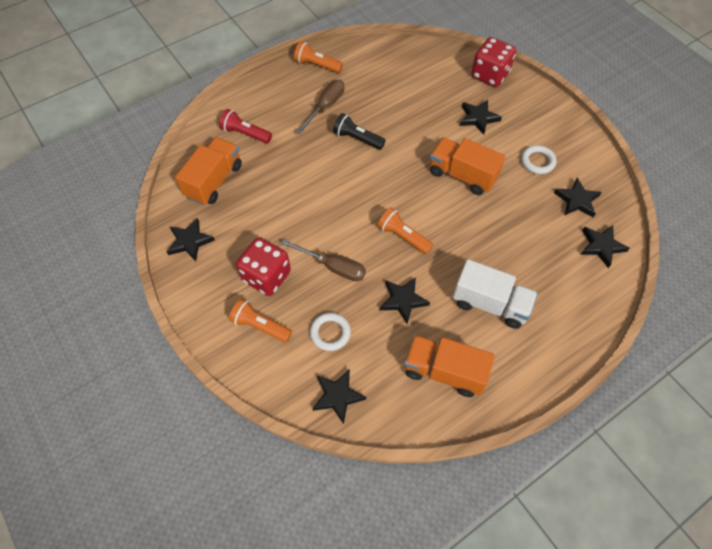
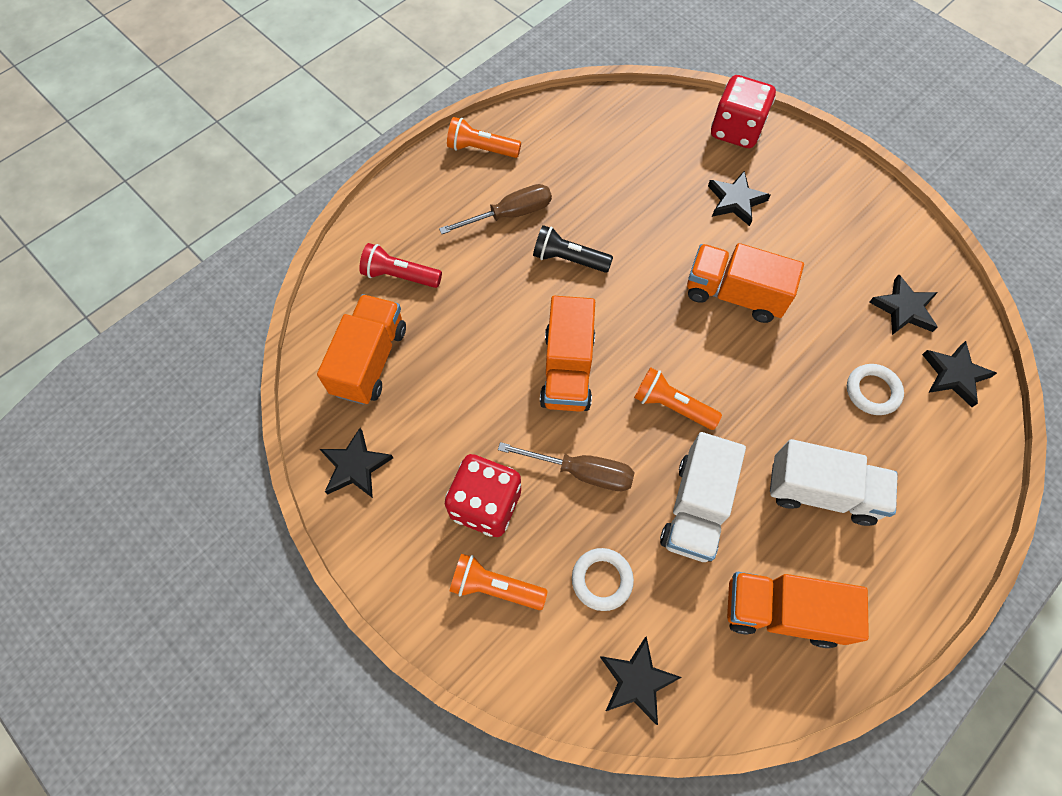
camera: 10 degrees left, 5 degrees up
brown screwdriver [296,80,344,134] -> brown screwdriver turned 45 degrees clockwise [439,184,552,234]
black star [380,277,430,324] -> white truck [660,432,746,562]
white ring [521,145,557,174] -> white ring moved to [847,364,904,415]
none -> orange truck [540,296,595,412]

